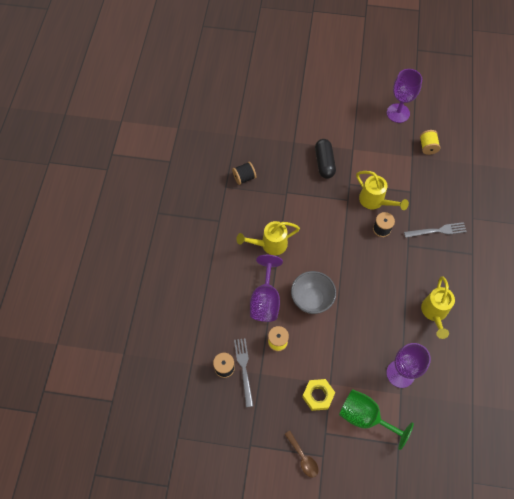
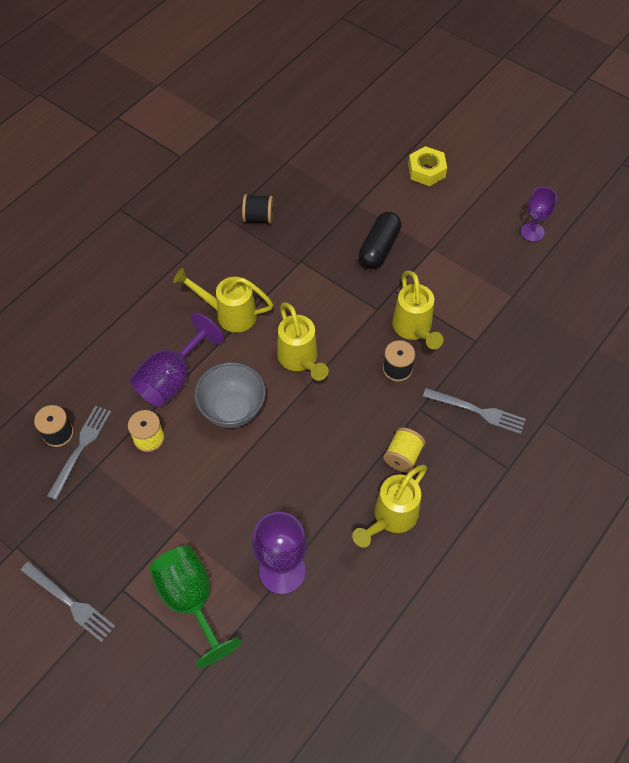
camera: 30 degrees right, 5 degrees down
brown spoon [284,431,318,477] -> grey fork [20,561,115,642]
yellow nut [302,379,335,411] -> yellow nut moved to [408,146,447,186]
purple goblet [387,69,422,123] -> purple goblet [521,187,557,242], size x0.63
yellow spool [420,130,440,155] -> yellow spool moved to [383,427,425,472]
none -> yellow watering can [277,303,329,381]

